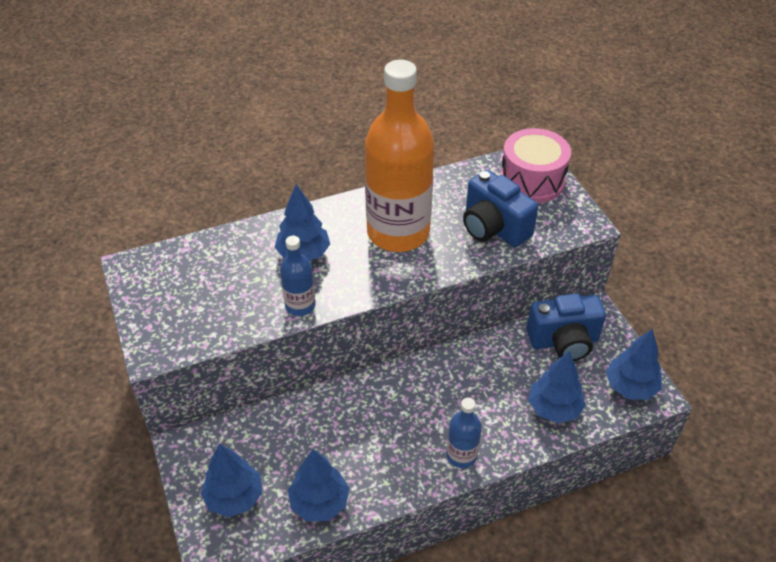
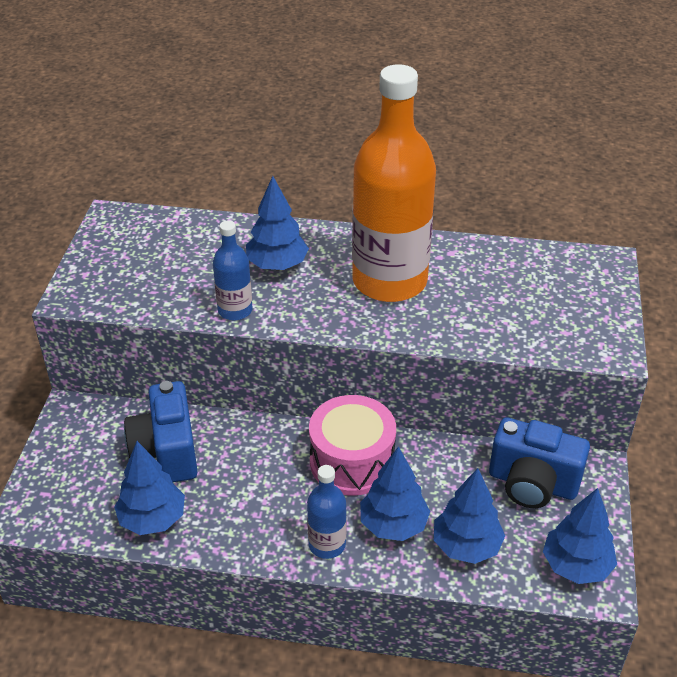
camera: 30 degrees right, 5 degrees down
blue tree [201,443,262,517] -> blue tree moved to [360,446,430,541]
blue camera [463,170,538,247] -> blue camera moved to [124,381,198,482]
pink drum [500,128,571,203] -> pink drum moved to [309,395,396,496]

